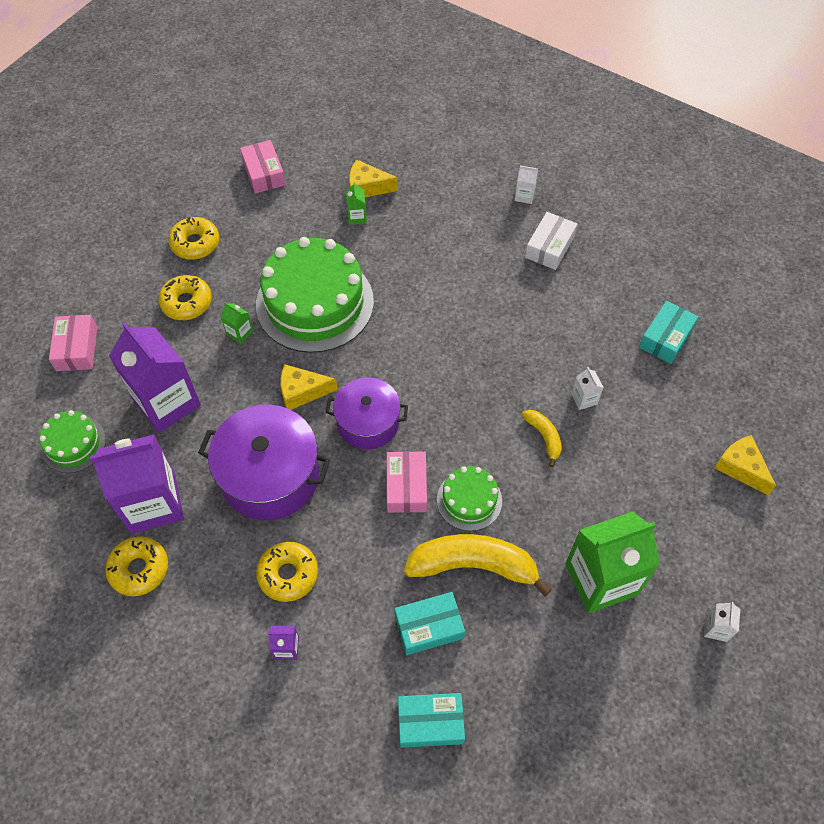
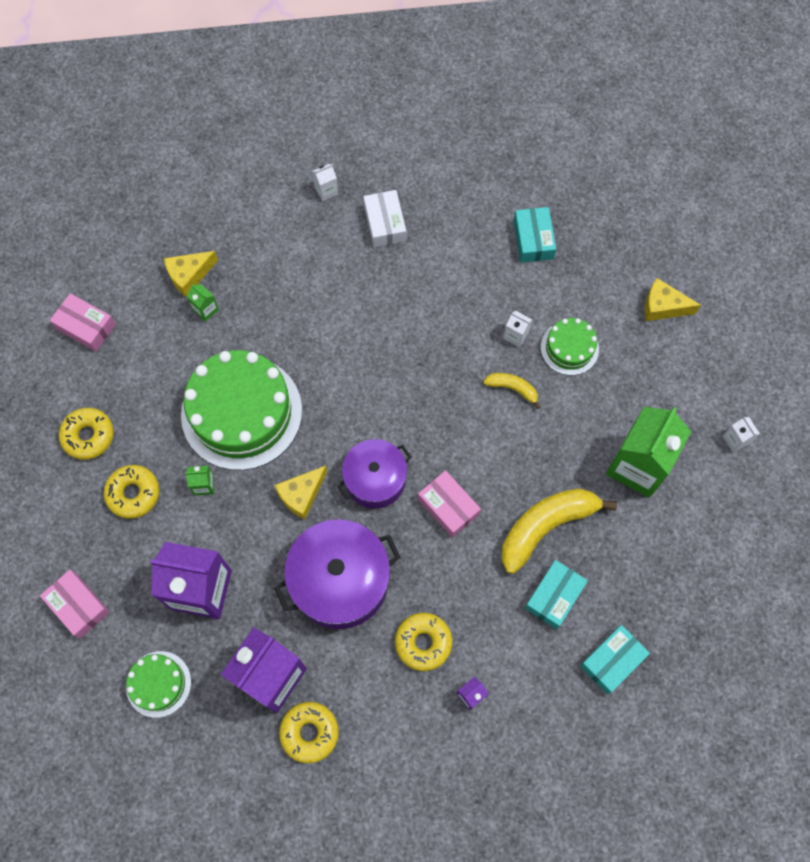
camera: 40 degrees left, 10 degrees up
green cake [437,466,502,531] -> green cake moved to [541,318,599,375]

